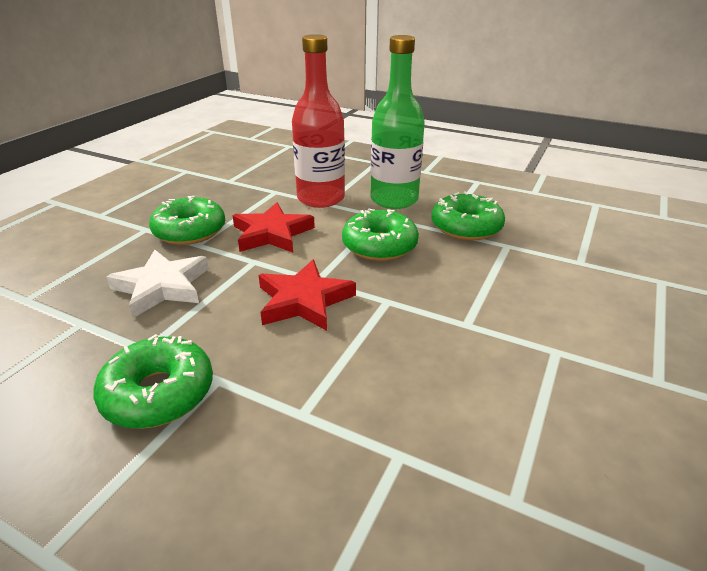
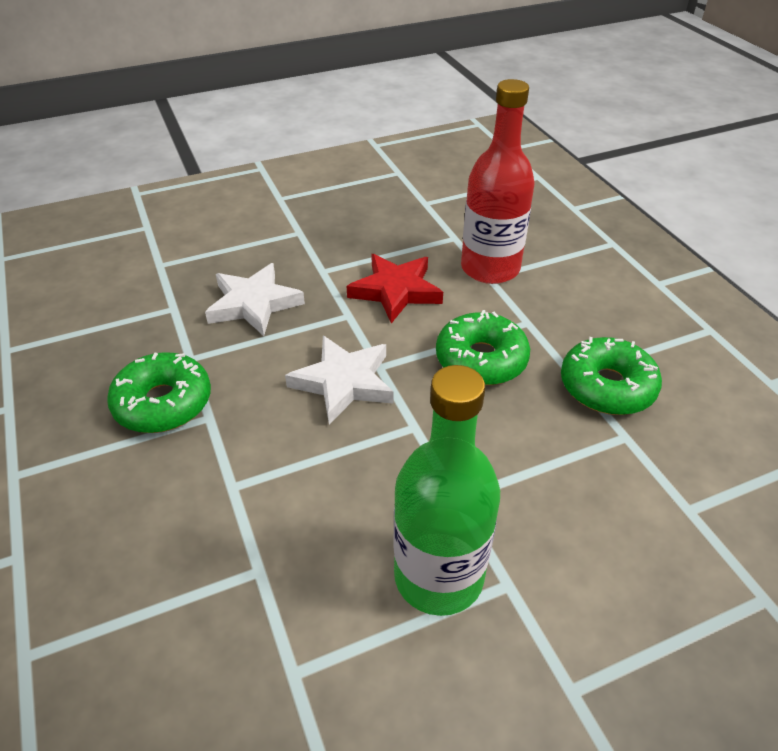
camera: 40 degrees right, 10 degrees up
green donut [149,196,225,245] -> none
red star [259,260,356,331] -> white star [285,336,394,425]
green bottle [370,35,425,209] -> green bottle moved to [394,365,500,616]

